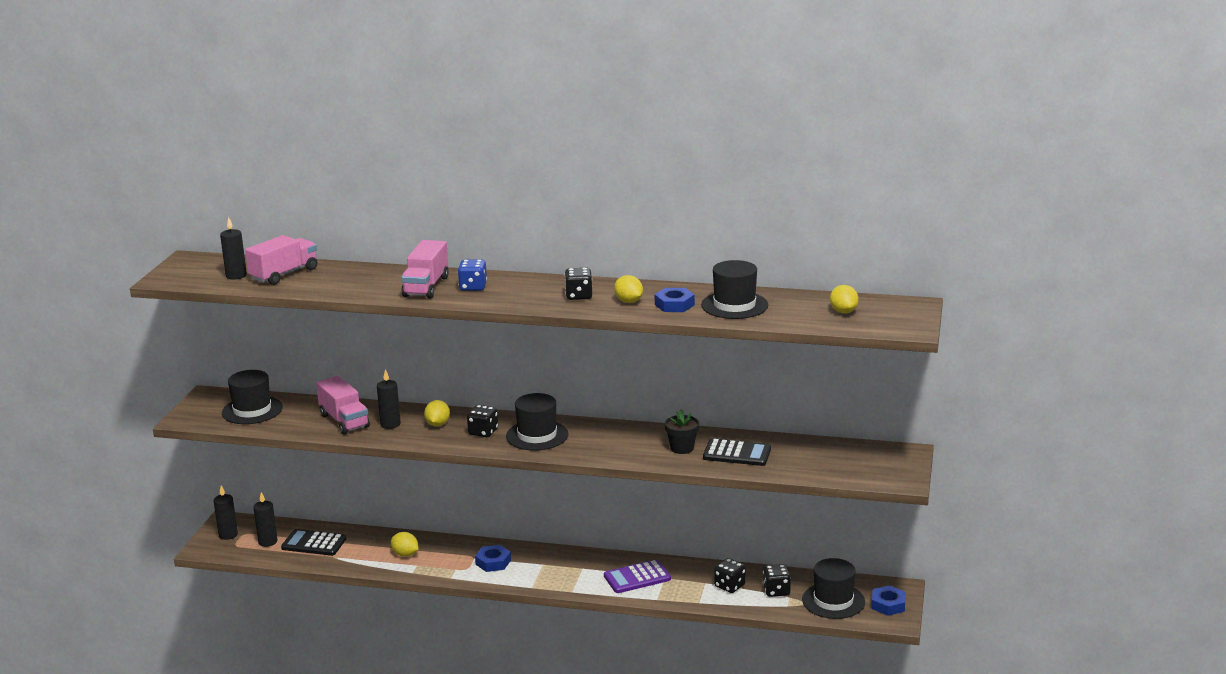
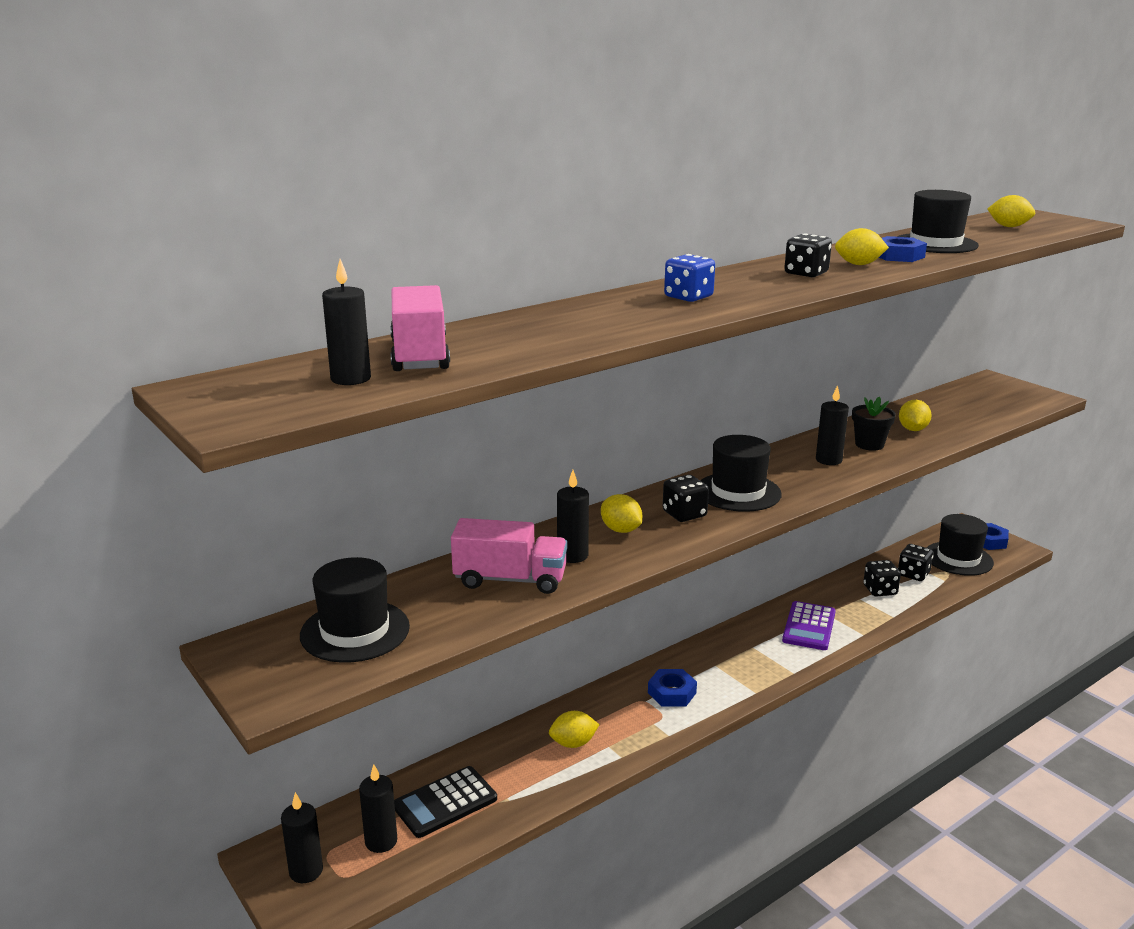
camera: 50 degrees left, 0 degrees up
pink truck [401,240,449,298] -> none
black calculator [703,438,771,466] -> yellow lemon [899,400,932,431]
none -> black candle [816,385,849,465]

